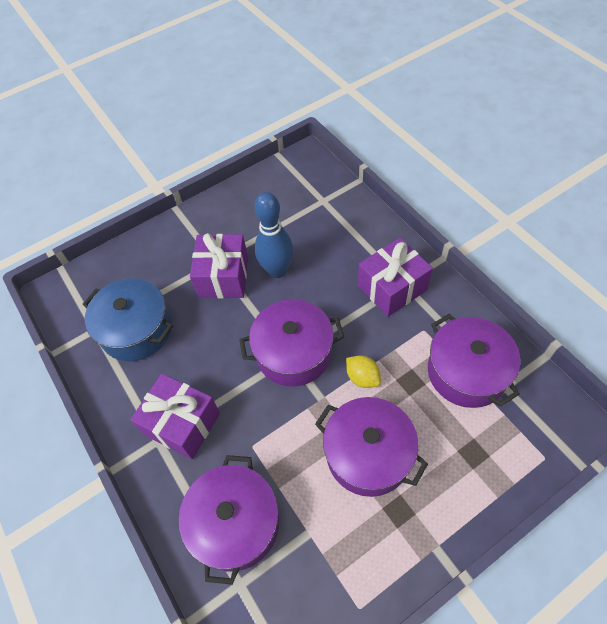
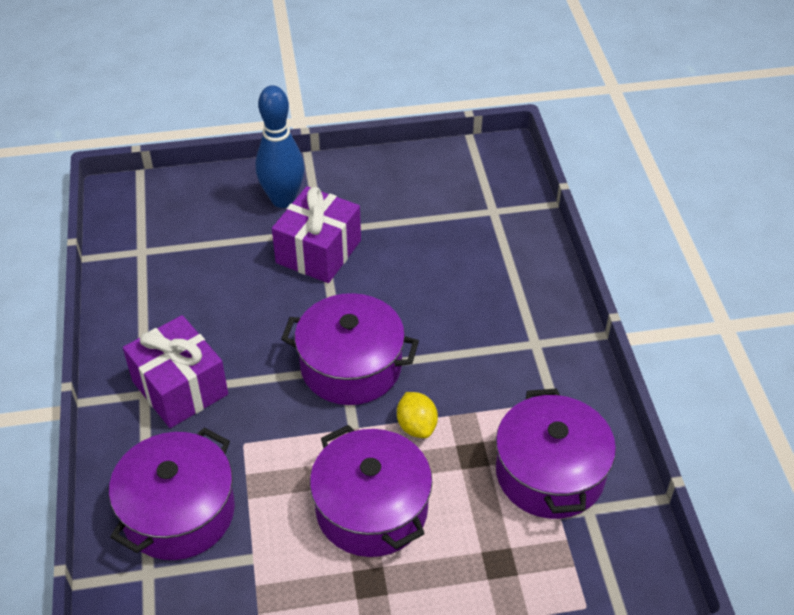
camera: 20 degrees right, 10 degrees down
blue pot [83,278,173,361] -> none
blue bowling pin [254,192,294,278] -> blue bowling pin moved to [256,85,304,208]
purple gift [358,238,433,317] -> none

